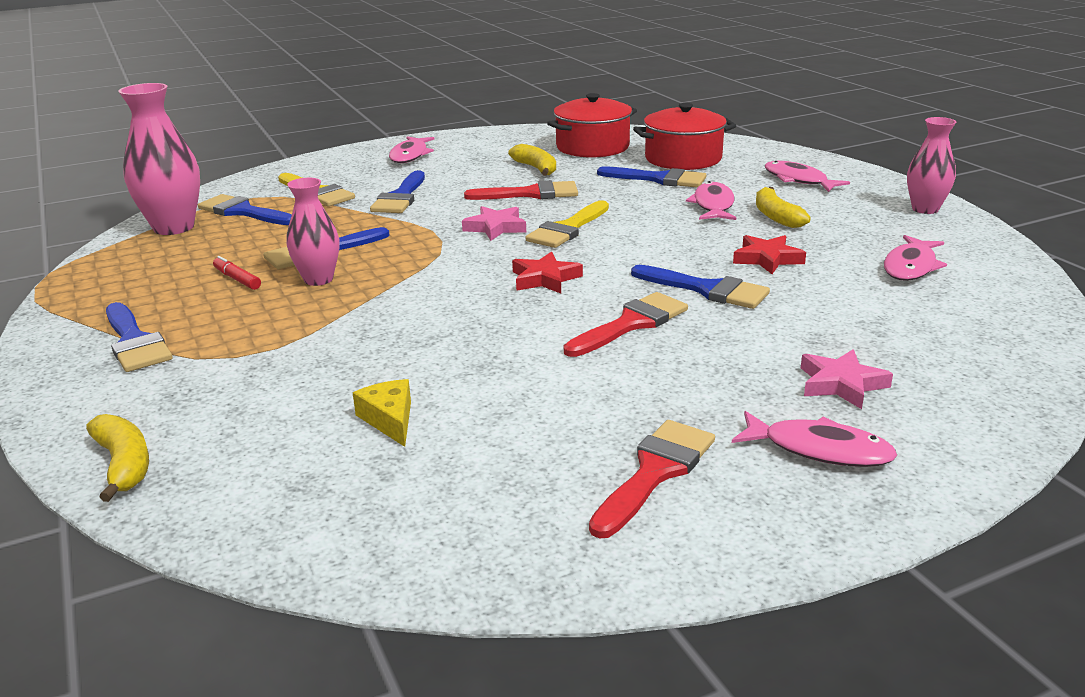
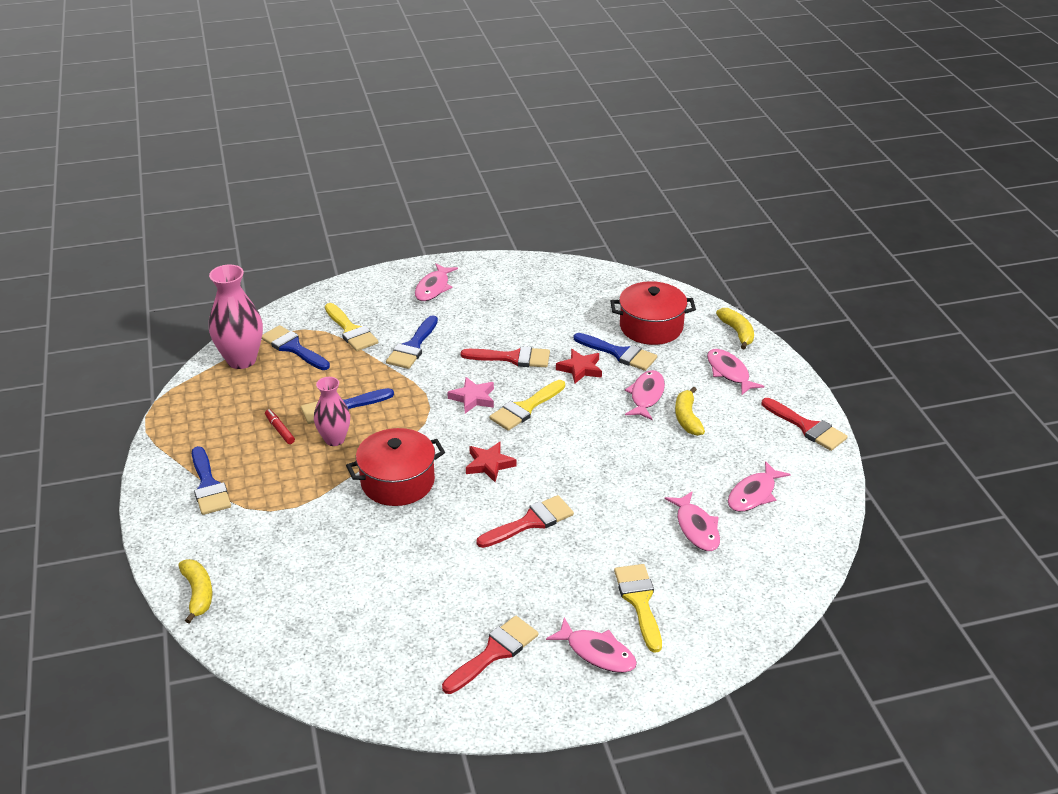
camera: 10 degrees right, 10 degrees up
yellow cheese [353,379,411,447] -> none
yellow banana [508,144,556,176] -> yellow banana moved to [716,308,754,349]
red pot [547,93,637,157] -> red pot moved to [346,428,445,506]
blue brush [631,265,770,309] -> none
red star [733,235,806,274] -> red star moved to [556,349,602,384]
pink star [801,349,893,409] -> yellow brush [614,564,662,653]
pink vase [907,117,956,214] -> red brush [762,398,848,451]
none -> pink fish [665,491,720,551]

